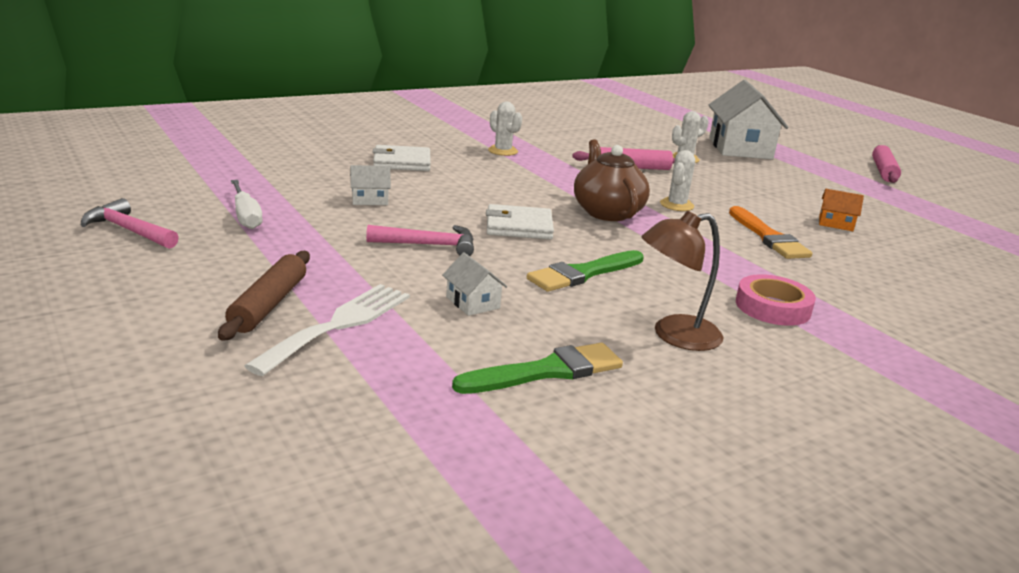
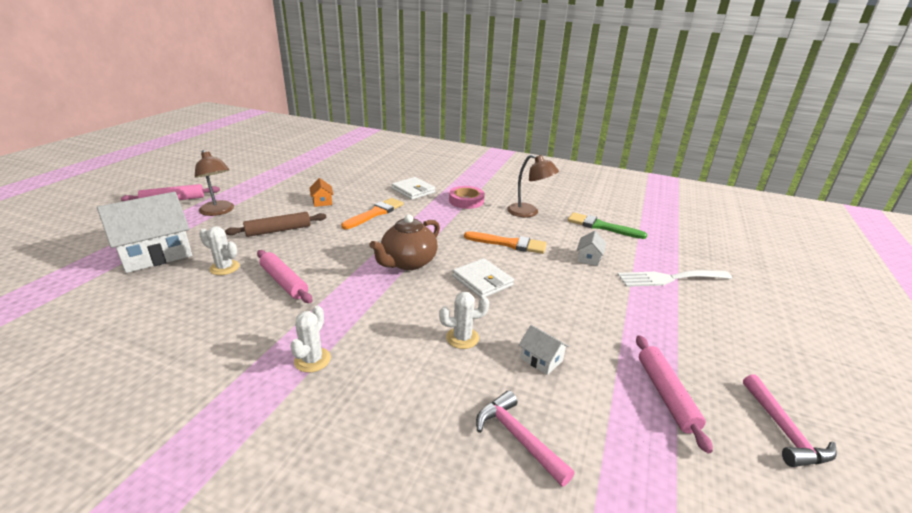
camera: 125 degrees left, 5 degrees up
brown rolling pin [218,251,310,341] -> brown rolling pin moved to [225,212,327,237]
white screwdriver [231,180,263,229] -> pink rolling pin [636,335,713,454]
pink hammer [366,225,474,256] -> pink hammer moved to [476,390,575,487]
white wallet [373,145,431,171] -> white wallet moved to [391,177,436,200]
green brush [527,250,644,292] -> orange brush [464,231,547,254]
white cactus [660,150,695,211] -> white cactus moved to [439,292,489,349]
none -> brown lamp [195,150,234,216]

